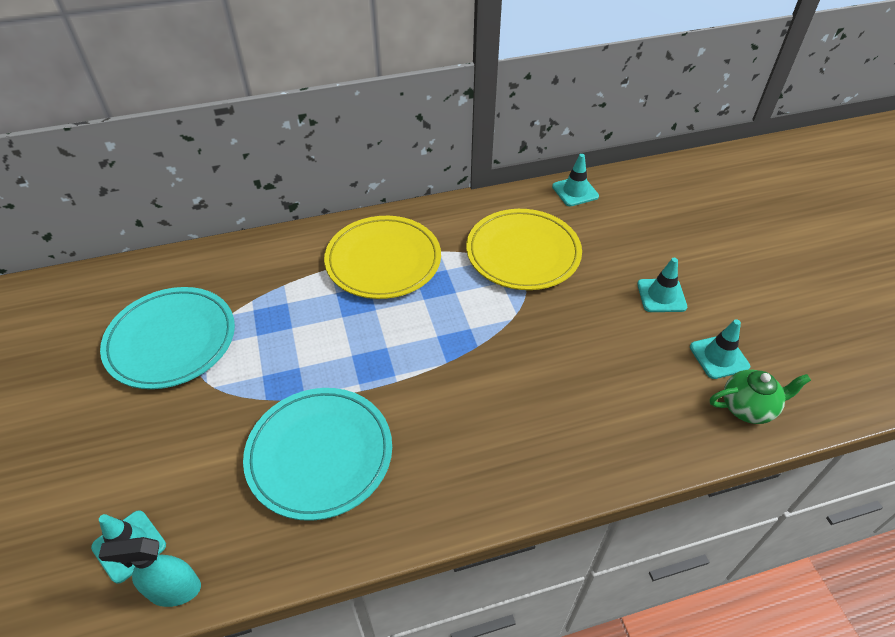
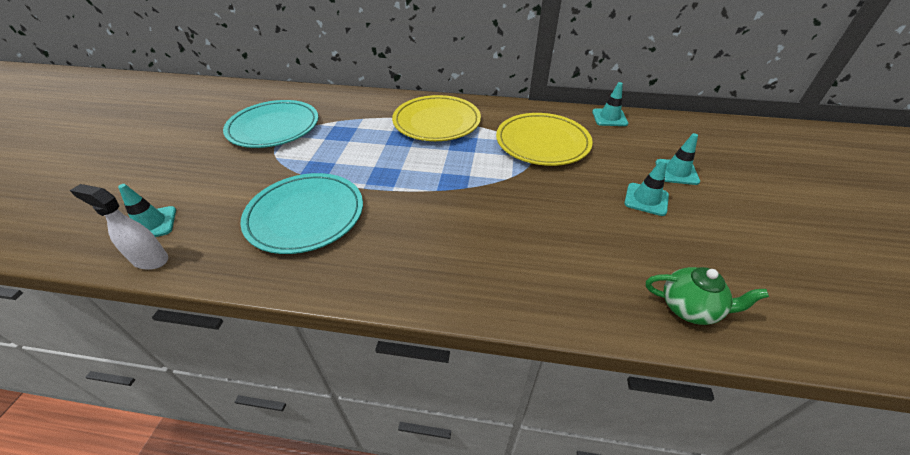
camera: 25 degrees right, 5 degrees down
turquoise spray bottle [99,537,201,607] -> white spray bottle [70,184,168,270]
turquoise traffic cone [690,319,750,379] -> turquoise traffic cone moved to [655,133,700,185]

